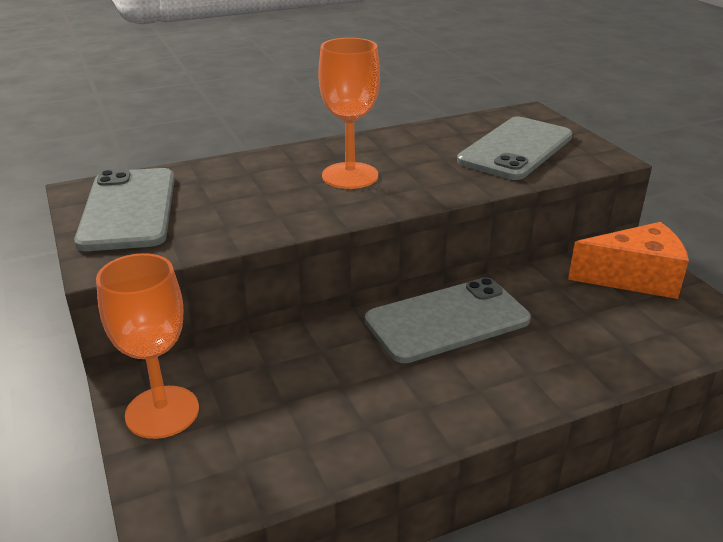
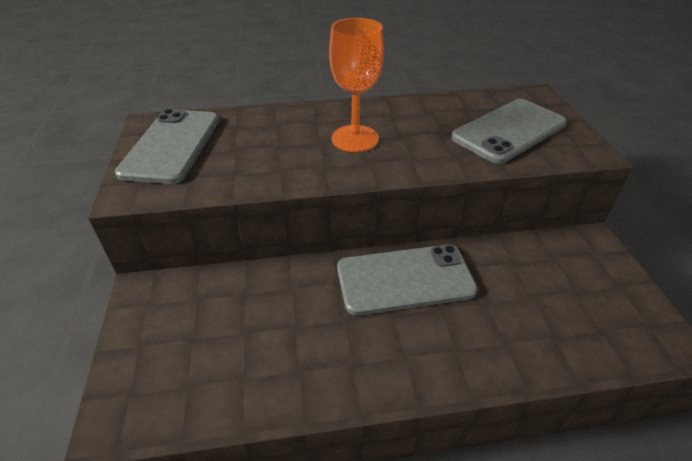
camera: 15 degrees right, 10 degrees up
orange goblet [96,253,199,439] -> none
orange cheese [568,222,689,299] -> none

